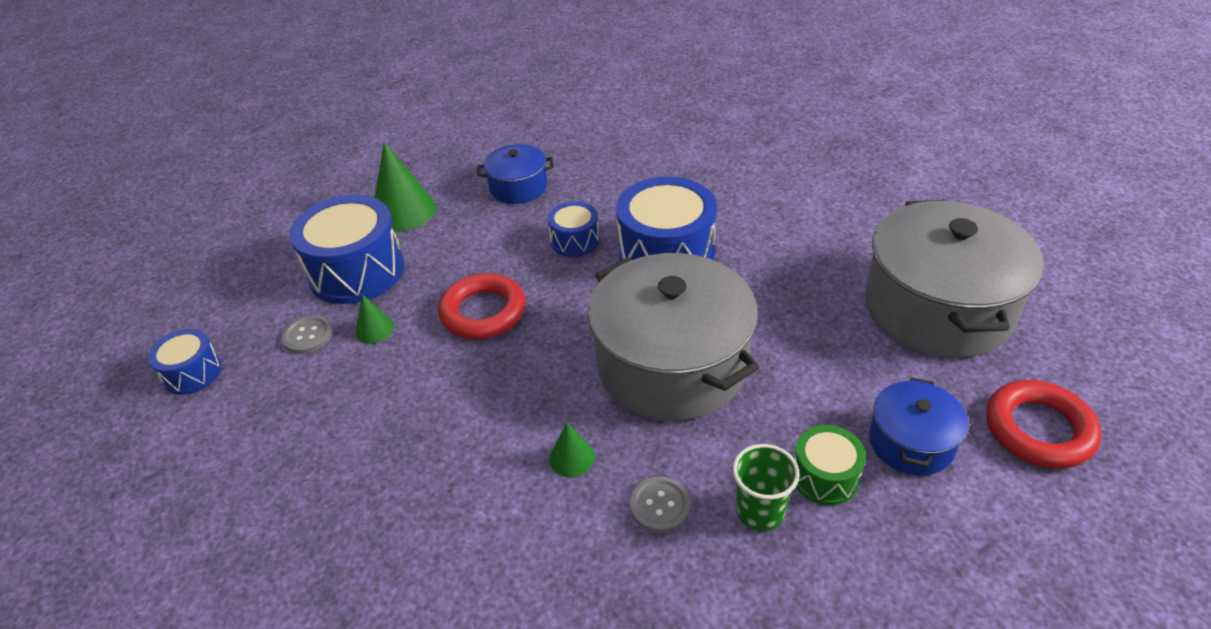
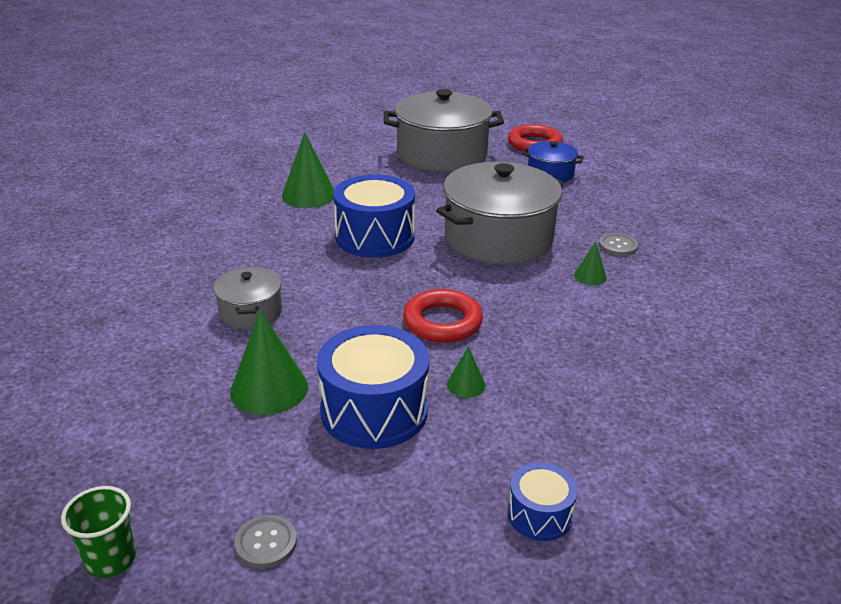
camera: 95 degrees left, 10 degrees down
grey button [282,315,333,354] -> grey button moved to [234,515,297,568]
blue pot [477,144,554,204] -> grey pot [213,267,282,329]
blue drum [548,201,599,257] -> none
green cup [733,444,800,531] -> green cup moved to [61,486,136,578]
green drum [795,425,866,505] -> none
none -> green cone [282,132,334,208]

